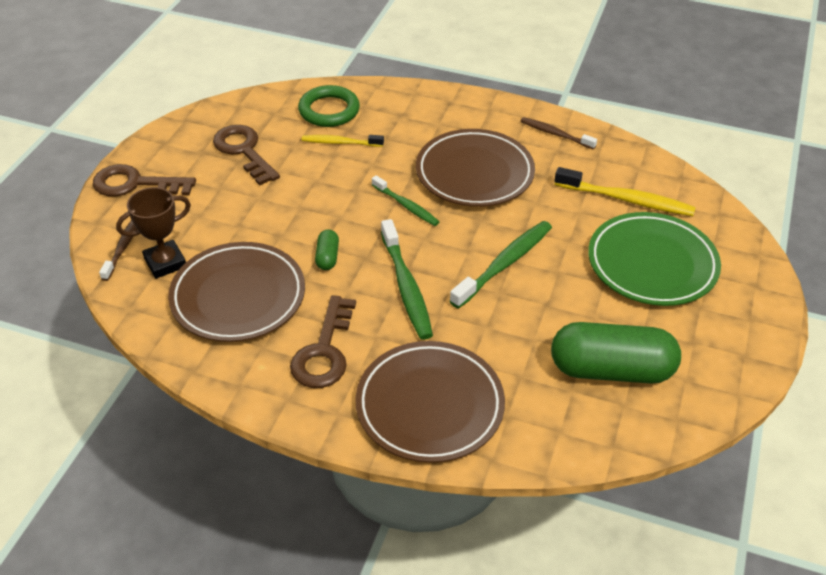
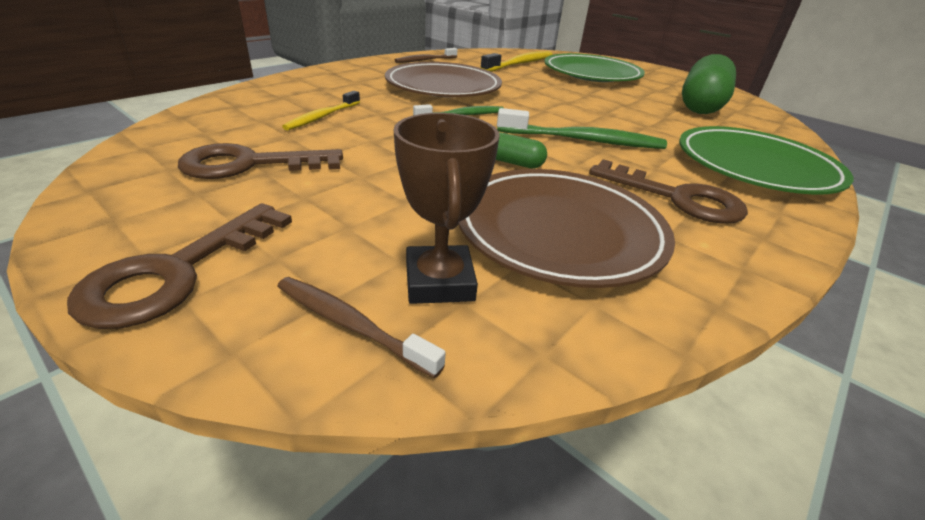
camera: 70 degrees left, 10 degrees down
green ring [298,85,360,127] -> none
brown plate [355,341,505,463] -> green plate [679,126,854,195]
green toothbrush [450,221,552,309] -> none

